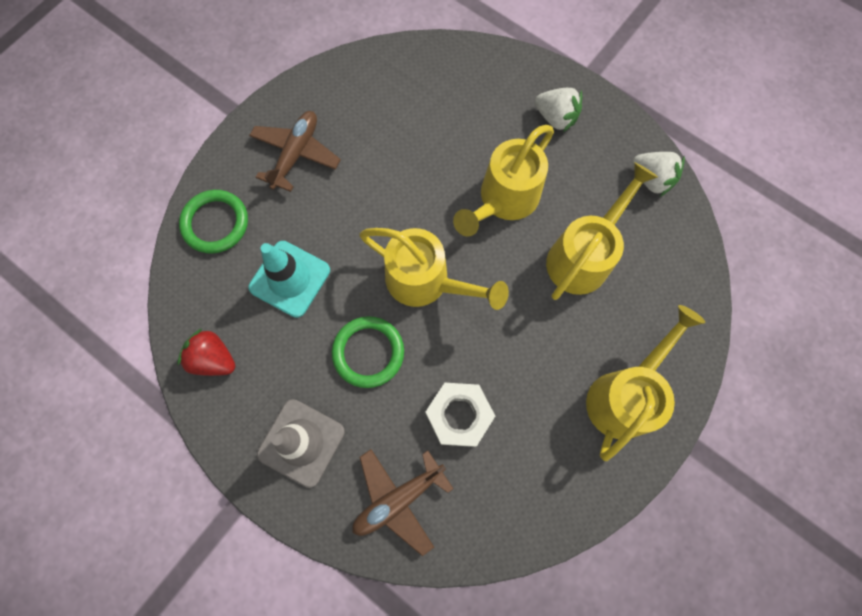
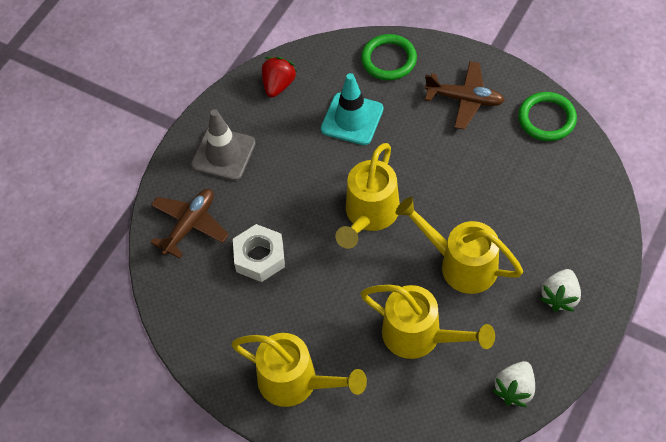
camera: 85 degrees right, 15 degrees down
green ring [332,316,404,388] -> green ring moved to [518,92,577,141]
brown plane [352,449,454,556] -> brown plane turned 75 degrees clockwise [150,189,229,259]

